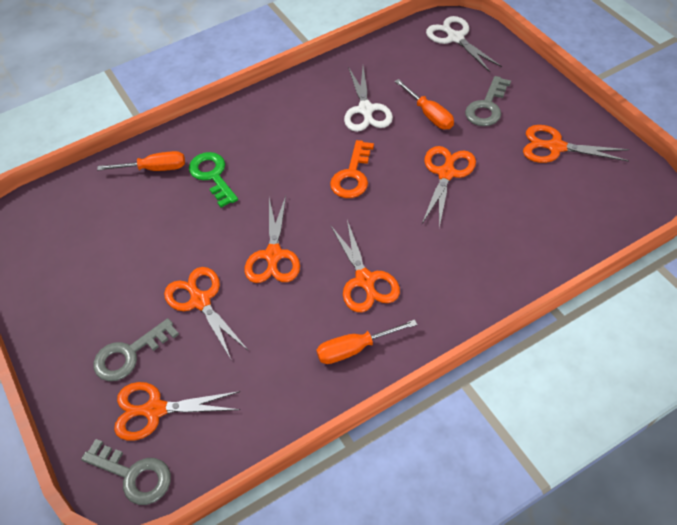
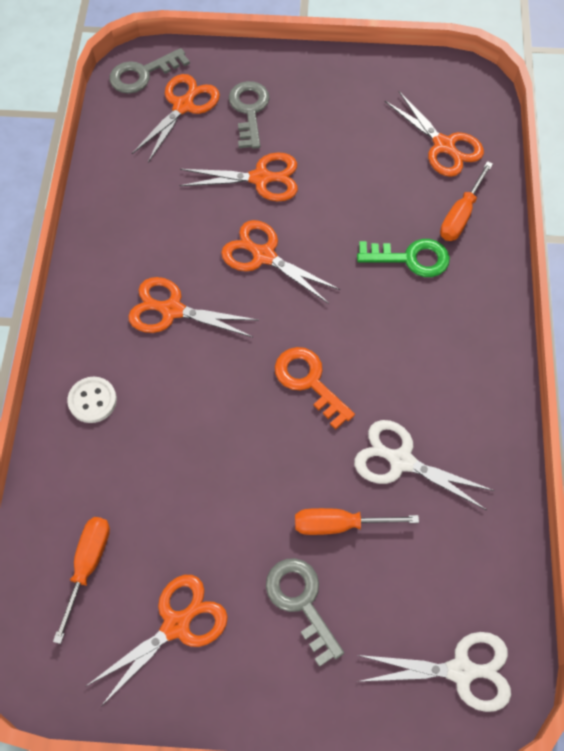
camera: 120 degrees right, 10 degrees up
orange screwdriver [317,319,417,364] -> orange screwdriver moved to [53,517,110,644]
orange scissors [422,146,476,228] -> orange scissors moved to [385,91,484,177]
none -> white button [67,377,117,423]

